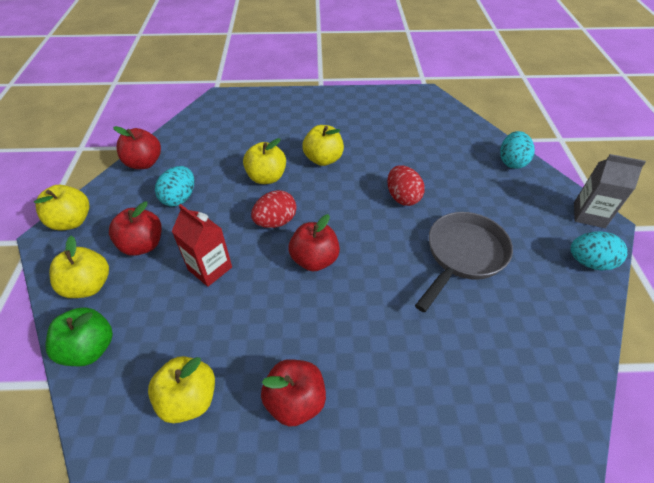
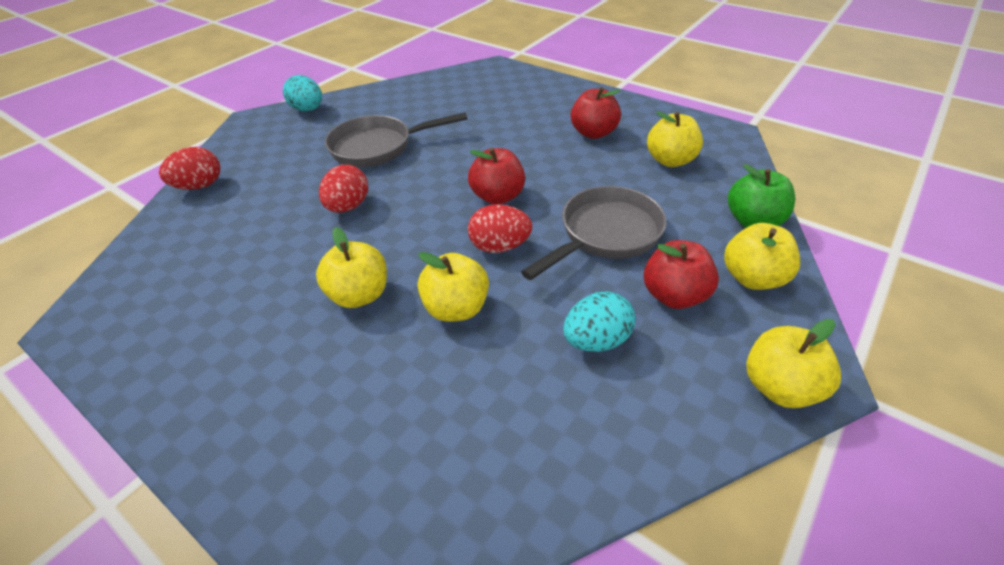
camera: 140 degrees left, 5 degrees down
red apple [113,126,161,169] -> none
red carton [172,204,232,287] -> grey pan [521,186,666,280]
turquoise egg [500,131,535,169] -> red egg [159,147,220,190]
grey carton [574,154,646,228] -> none

